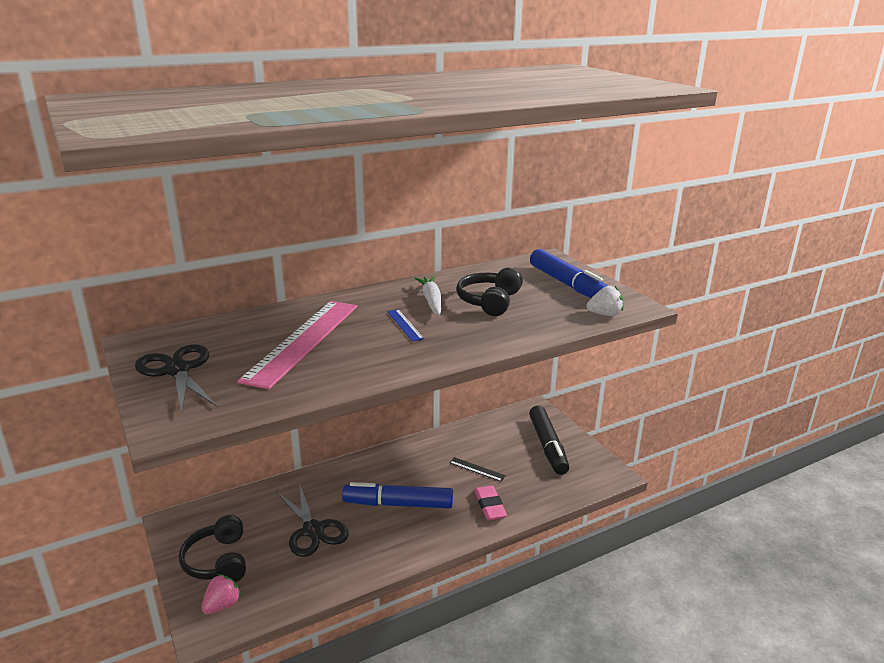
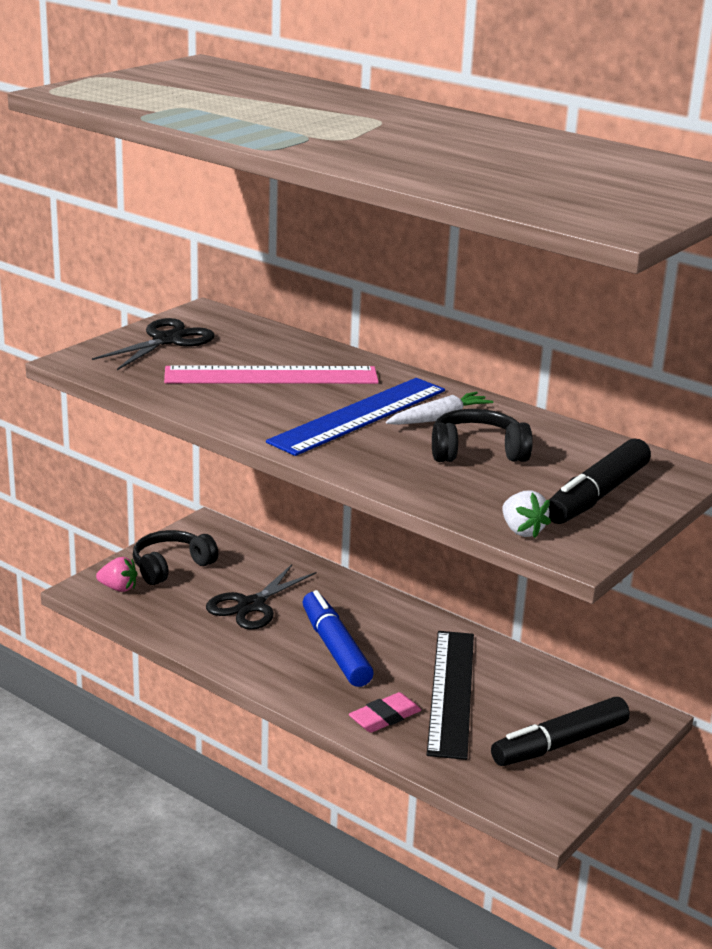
camera: 65 degrees right, 0 degrees up
blue ruler [387,309,424,342] -> blue ruler [266,378,445,456], size x2.47
black ruler [449,457,506,482] -> black ruler [427,631,474,760], size x2.47
blue marker [530,249,608,298] -> black marker [549,438,651,524]

